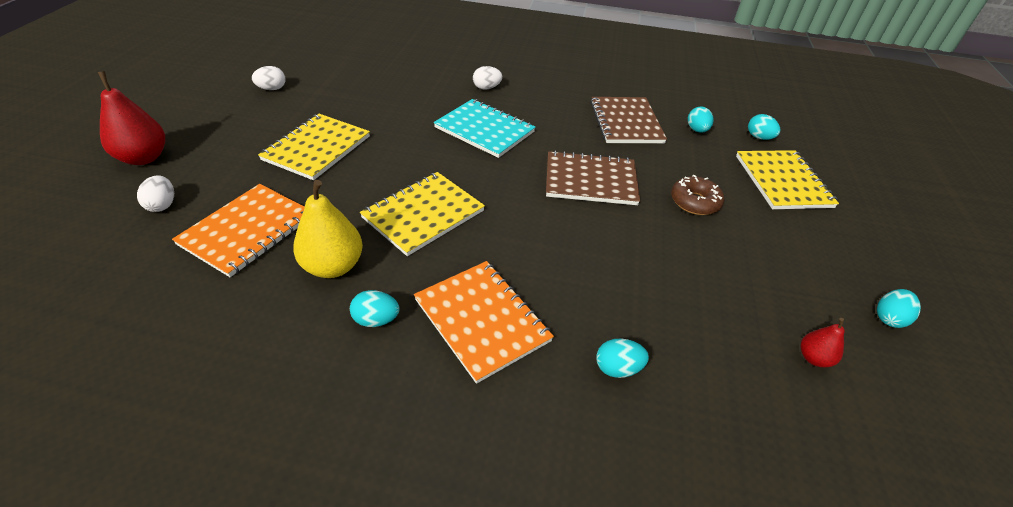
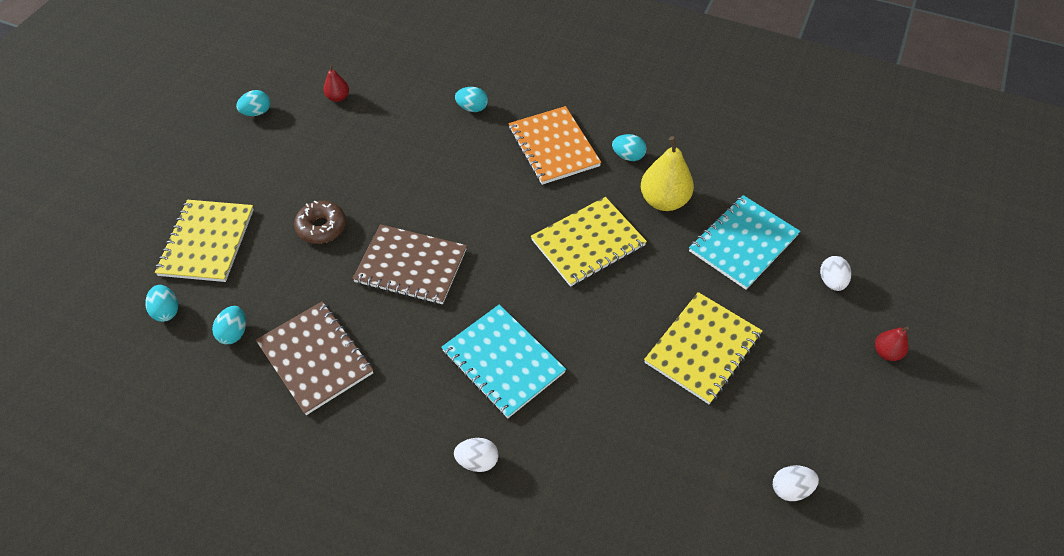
camera: 165 degrees left, 10 degrees up
red pear [98,71,165,165] -> red pear [875,326,909,361], size x0.53
orange notebook [172,184,305,277] -> turquoise notebook [689,195,800,290]
brown notebook [590,97,667,143] -> brown notebook turned 45 degrees counterclockwise [256,301,373,415]

